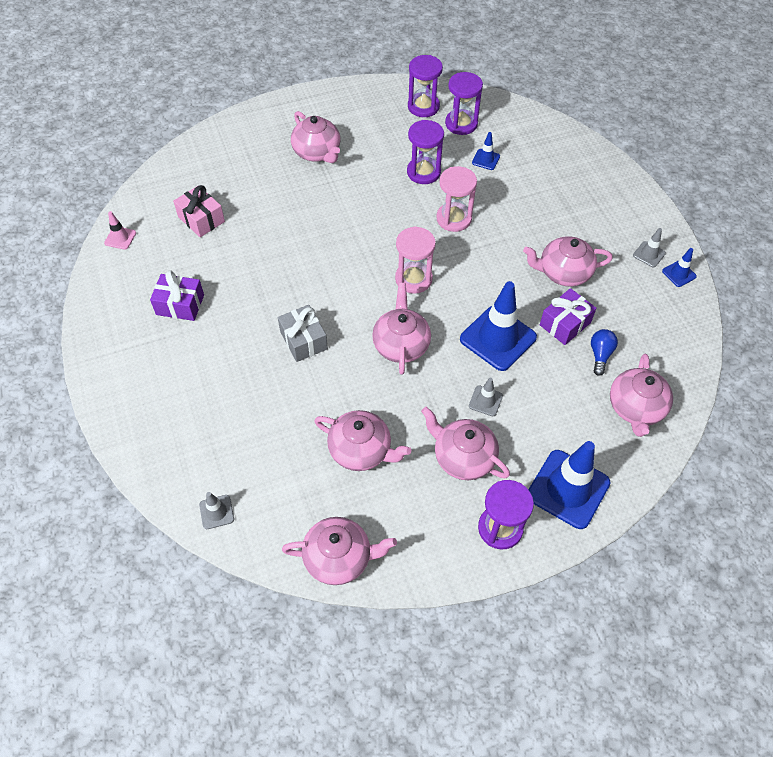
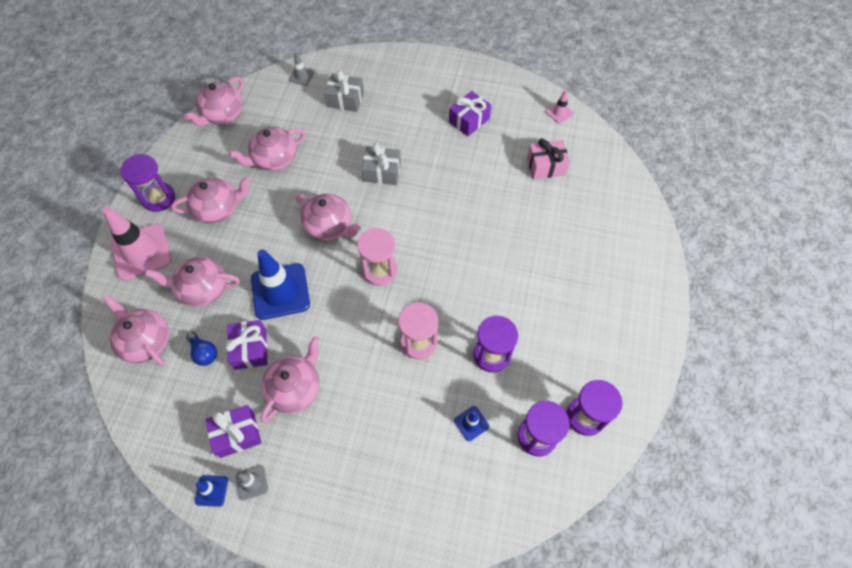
camera: 125 degrees right, 5 degrees up
pink teapot [291,111,340,163] -> pink teapot moved to [145,256,240,307]
grey traffic cone [469,378,503,416] -> none
blue traffic cone [528,441,610,529] -> pink traffic cone [102,207,172,281]
none -> purple gift [206,405,261,458]
none -> grey gift [324,70,364,112]

